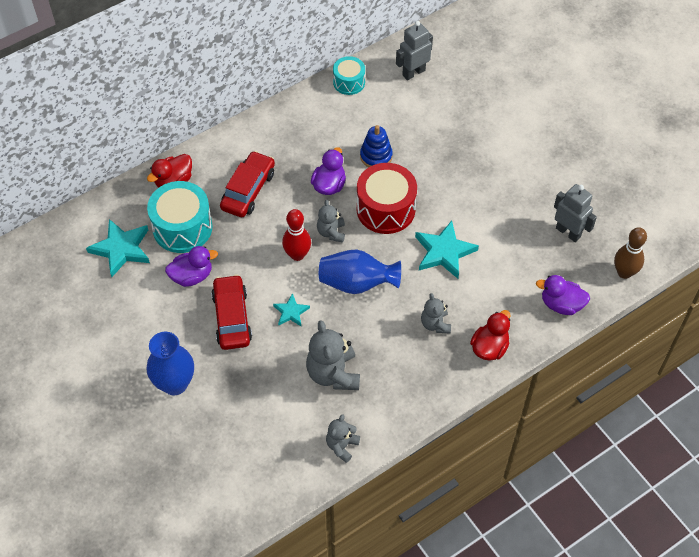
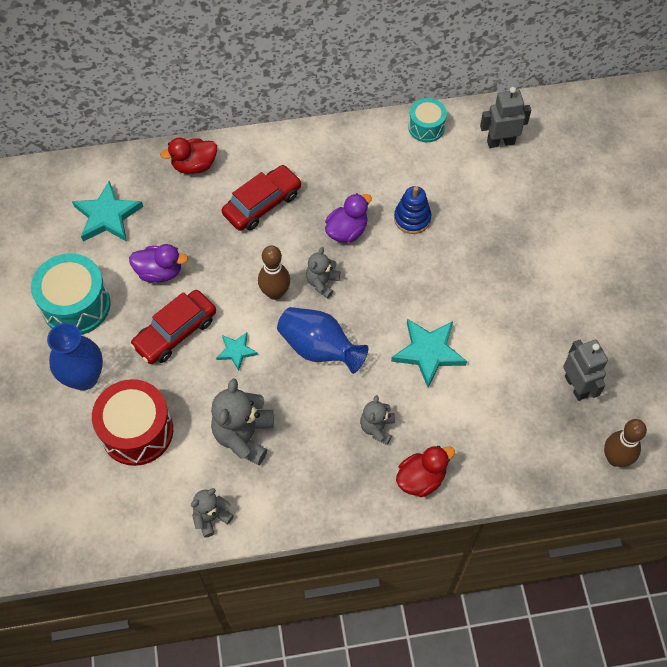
camera: 25 degrees right, 5 degrees up
turquoise drum [147,181,213,253] -> turquoise drum moved to [31,253,111,335]
red car [211,274,252,350] -> red car turned 150 degrees counterclockwise [130,290,216,364]
red bowling pin [282,209,311,261] -> brown bowling pin [258,245,290,300]
red drum [357,163,417,234] -> red drum moved to [92,379,173,466]
purple duck [536,275,590,315] -> none

